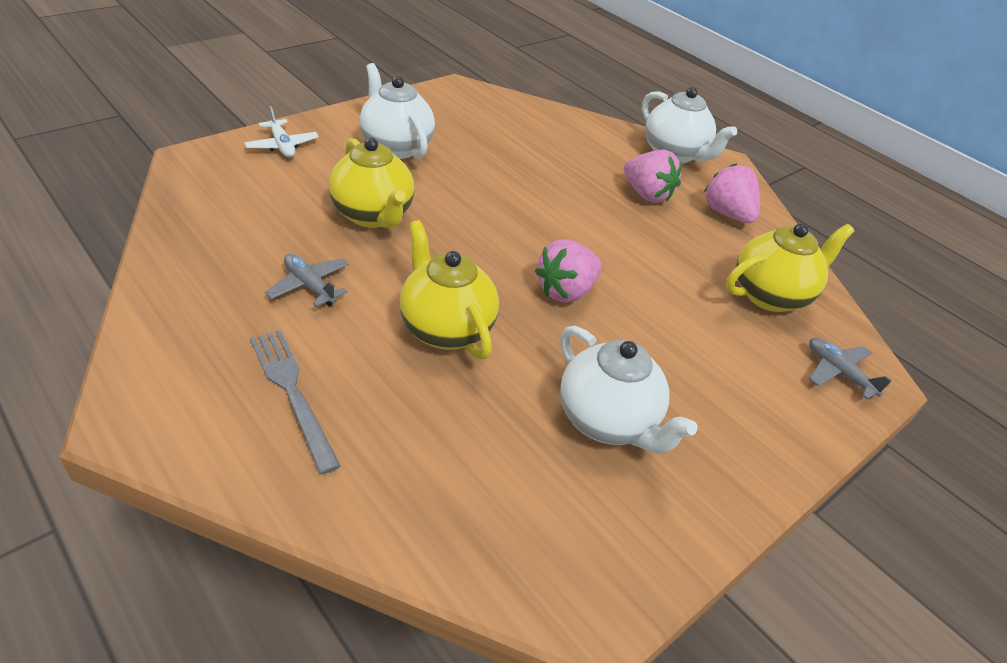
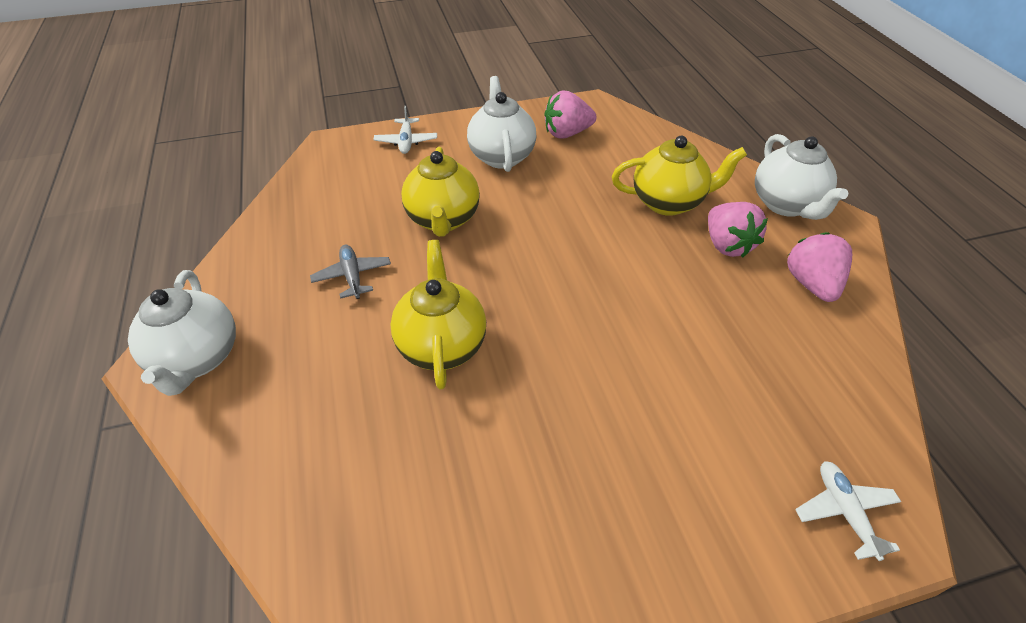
camera: 30 degrees right, 5 degrees up
grey fork [250,330,340,475] -> none
pink strawberry [535,239,602,303] -> pink strawberry moved to [545,91,597,139]
white teapot [560,326,697,454] -> white teapot moved to [128,270,236,396]
yellow teapot [726,223,854,312] -> yellow teapot moved to [612,136,747,216]
grey plane [809,338,892,400] -> white plane [795,461,901,561]

